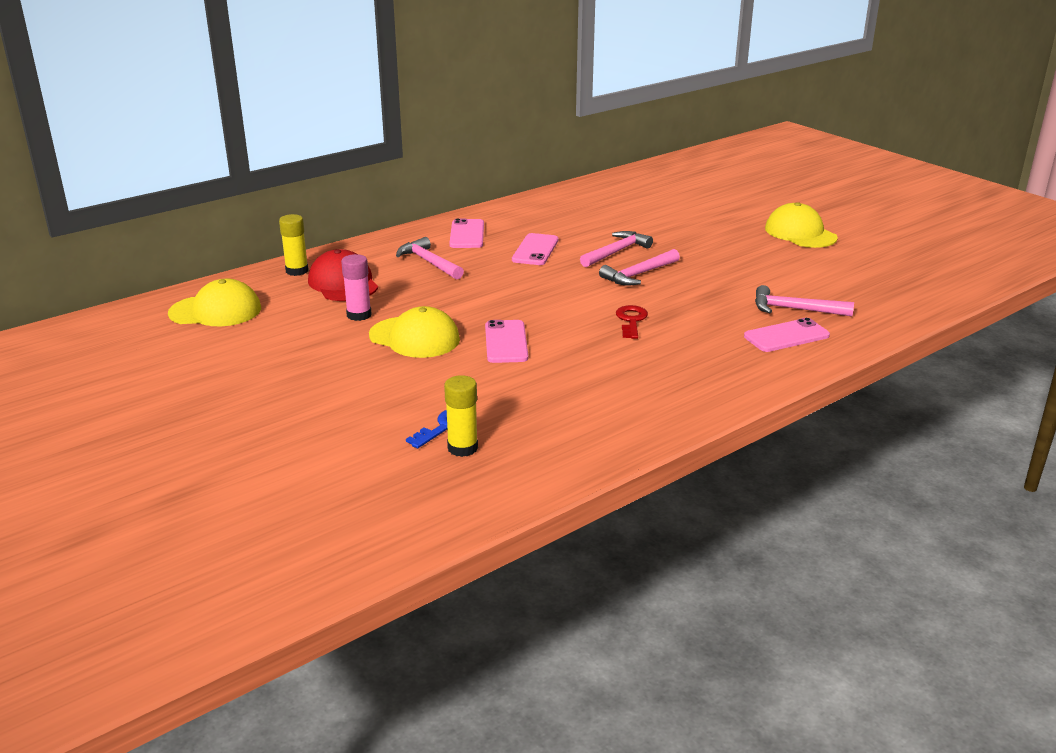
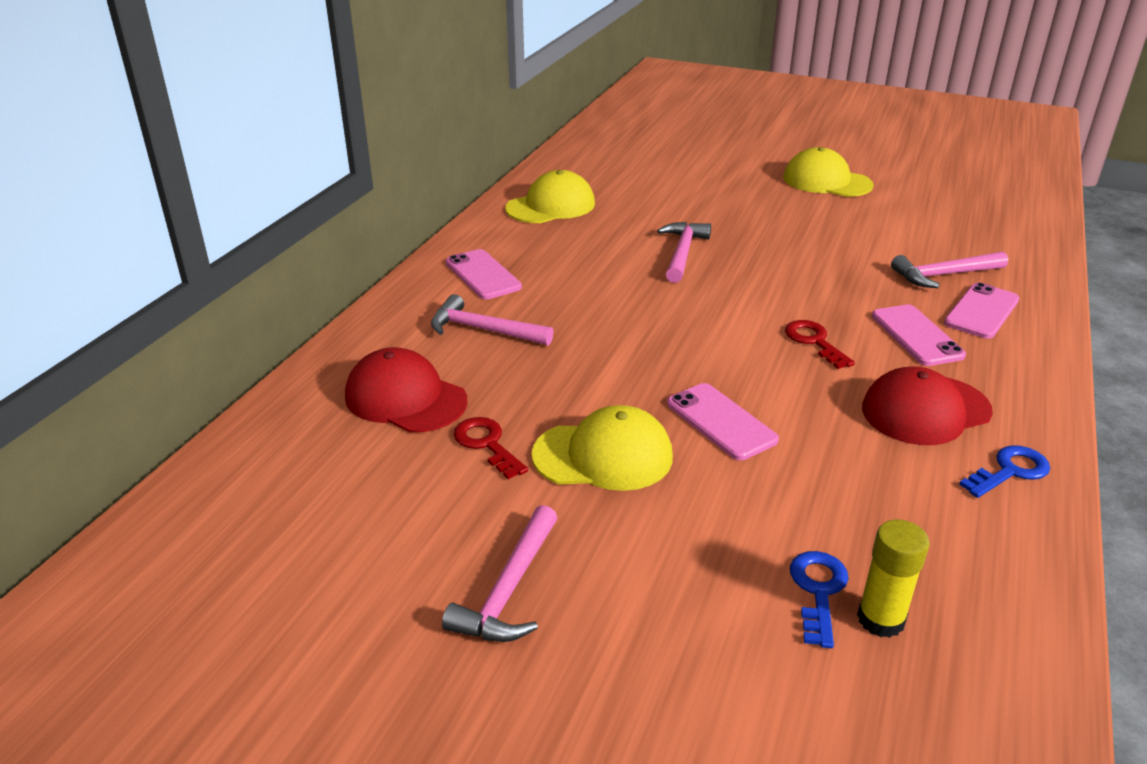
camera: 30 degrees left, 5 degrees up
yellow cap [168,279,261,326] -> yellow cap moved to [505,170,595,223]
yellow glue stick [279,214,309,276] -> none
pink glue stick [341,254,372,321] -> red key [454,417,528,479]
pink phone [512,233,558,265] -> pink phone moved to [872,305,966,366]
pink hammer [599,249,680,286] -> pink hammer moved to [442,505,558,642]
none -> red cap [862,366,993,445]
none -> blue key [959,445,1050,498]

